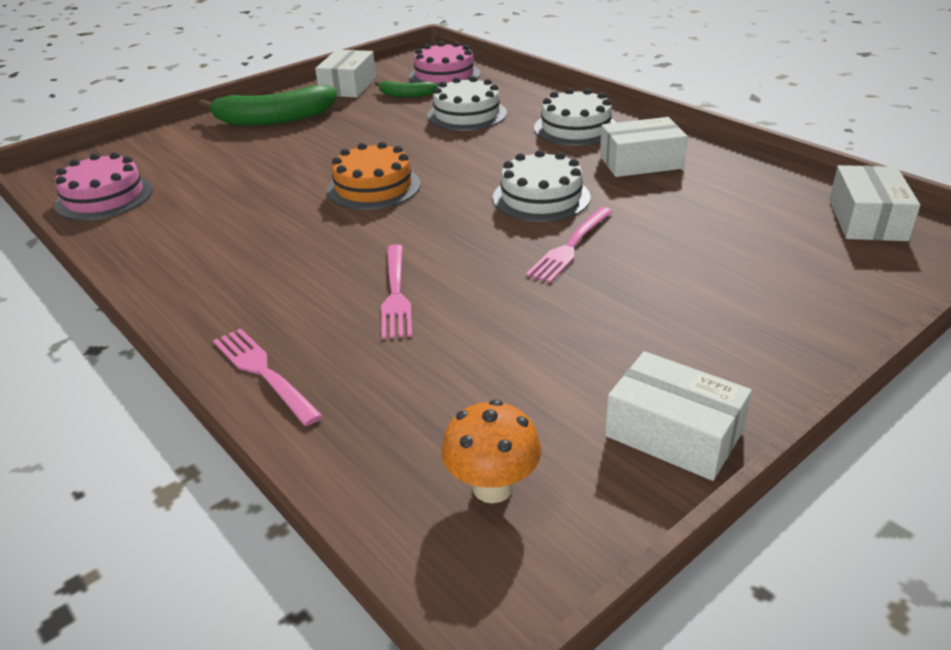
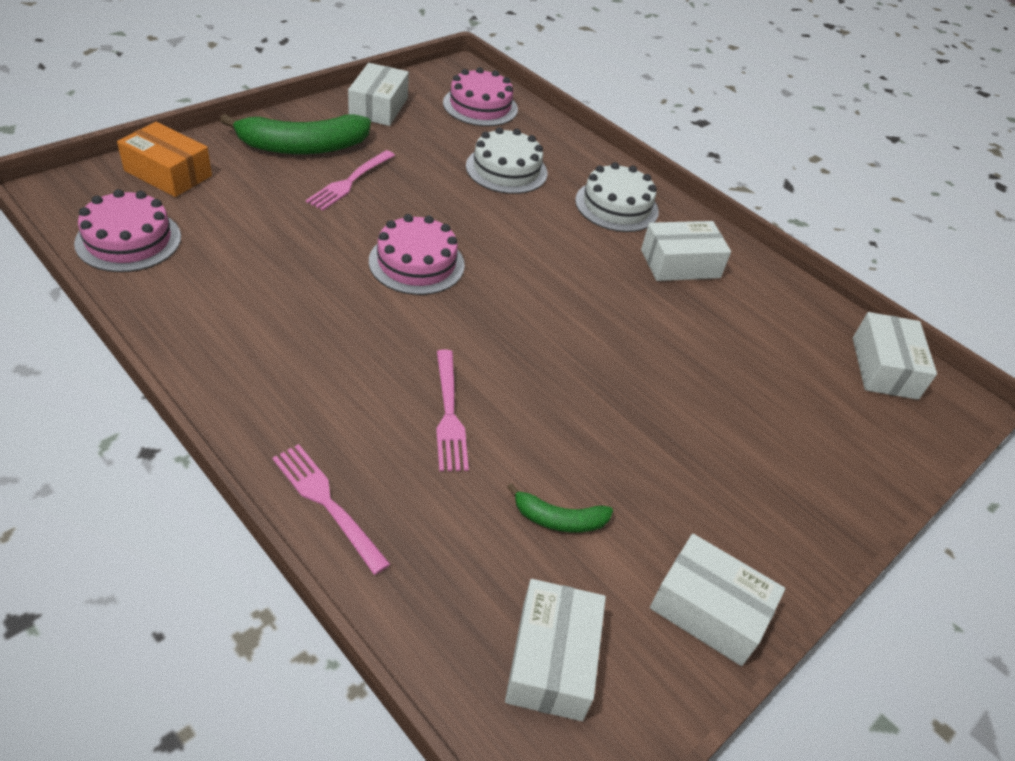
camera: 10 degrees left, 10 degrees up
orange cake [326,142,420,210] -> pink cake [369,214,465,295]
green banana [375,81,438,98] -> green banana moved to [507,483,613,533]
orange mushroom [441,400,541,503] -> white box [505,579,606,721]
white cake [493,150,591,222] -> none
pink fork [526,207,613,283] -> pink fork moved to [306,150,395,210]
none -> orange box [117,122,212,197]

